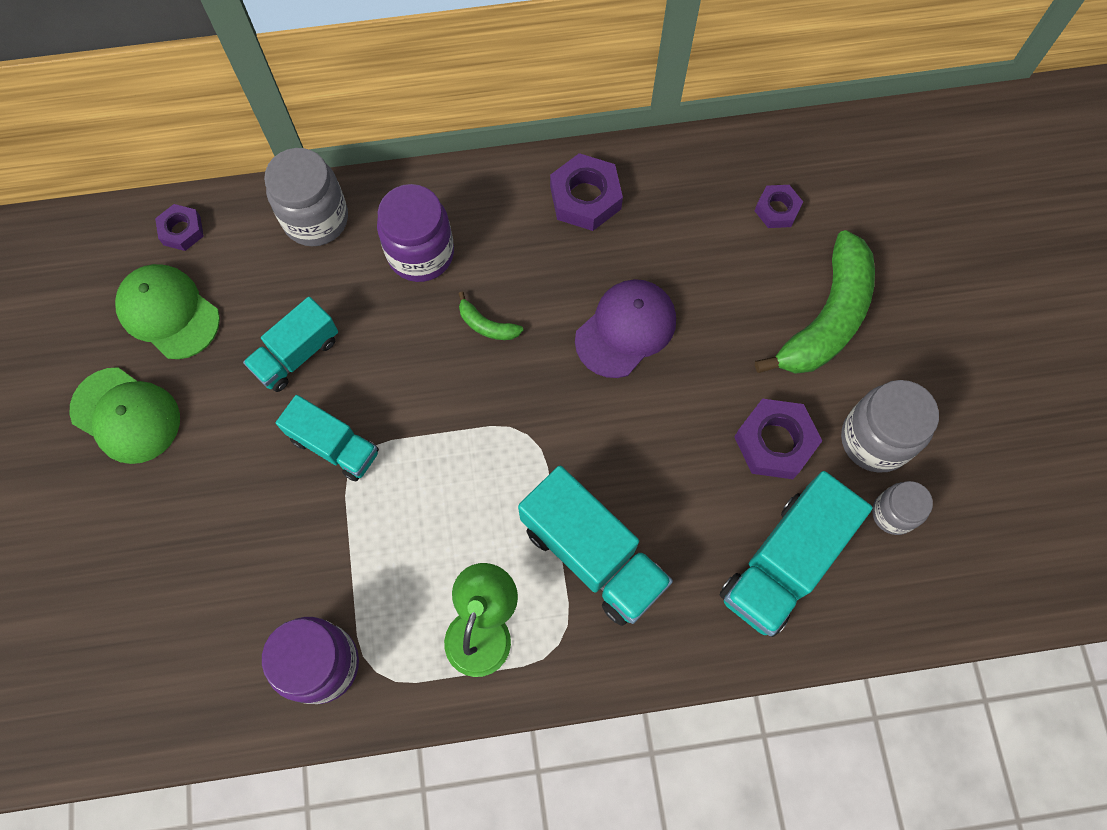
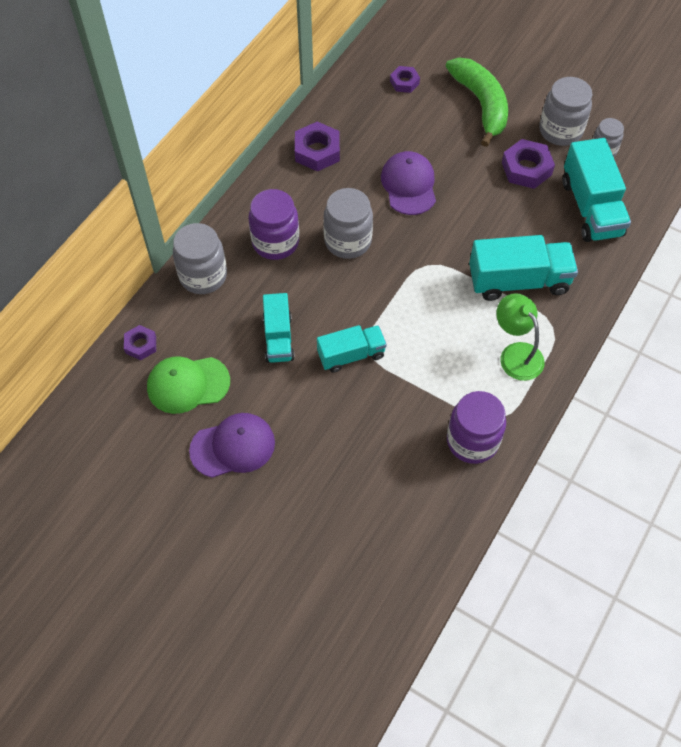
camera: 50 degrees left, 10 degrees down
green cap [69,367,180,464] -> purple cap [189,413,275,478]
green banana [458,292,523,340] -> grey jar [323,188,373,259]

